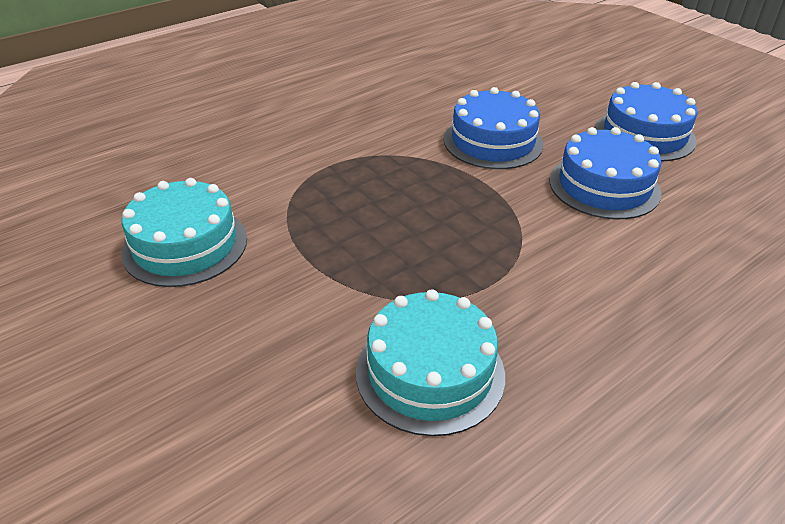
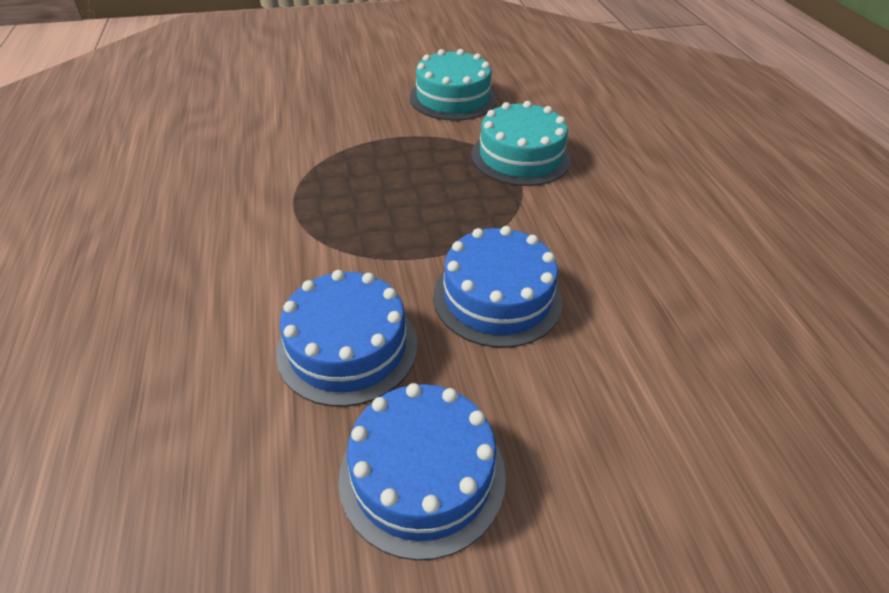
camera: 115 degrees right, 5 degrees up
turquoise cake [356,289,505,436] -> turquoise cake moved to [471,101,571,186]

